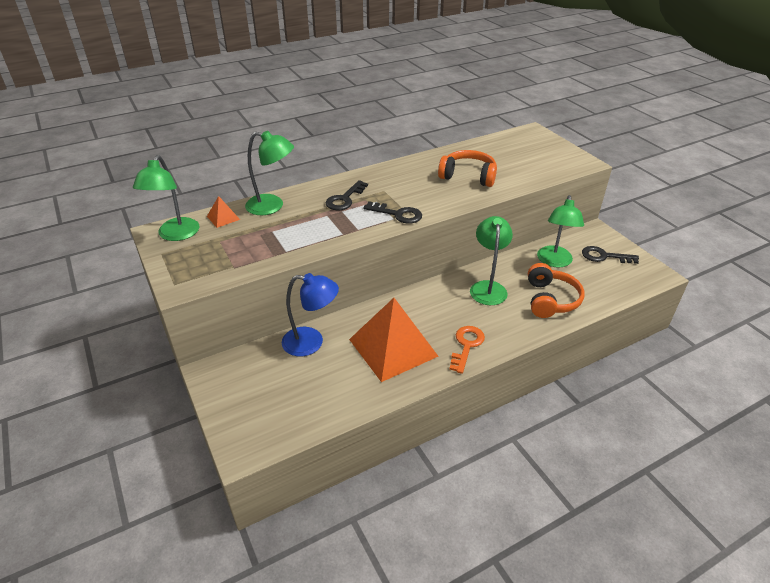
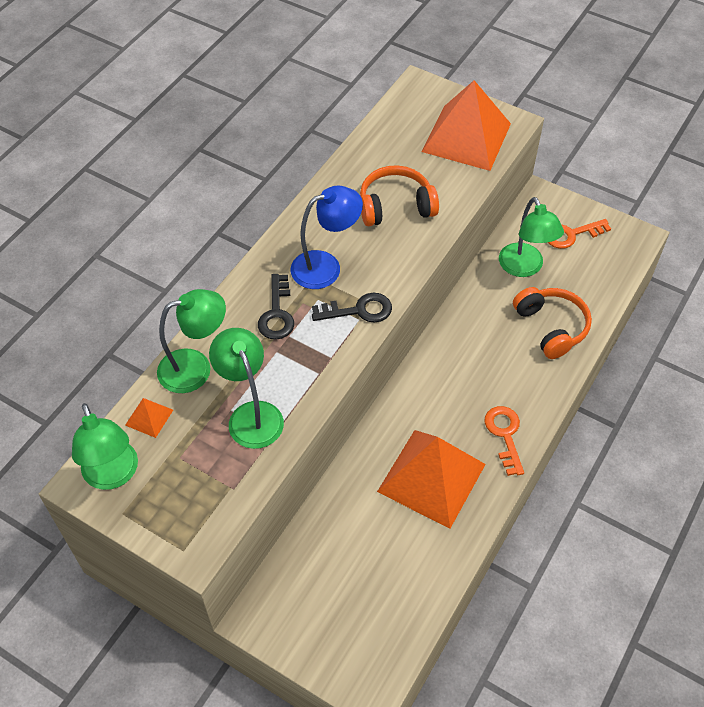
camera: 30 degrees left, 15 degrees up
blue lamp [282,273,339,356] -> blue lamp moved to [291,186,363,289]
green lamp [470,216,513,305] -> green lamp moved to [209,328,284,449]
black key [582,246,639,264] -> orange key [548,219,611,249]
none -> orange pyramid [422,80,511,171]

